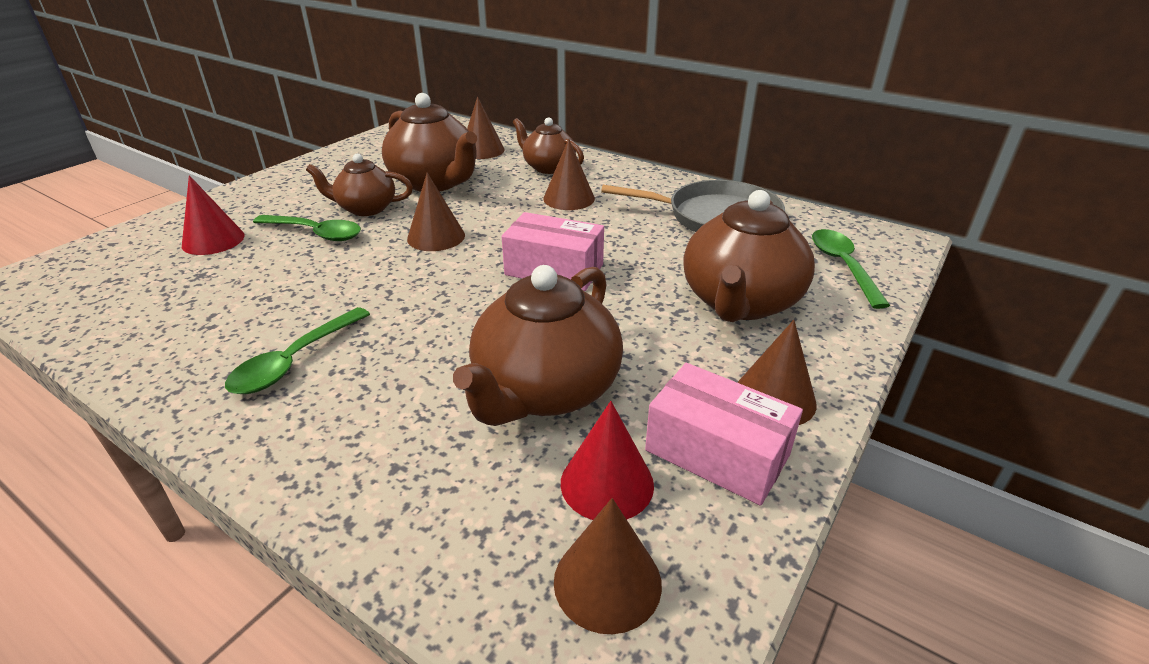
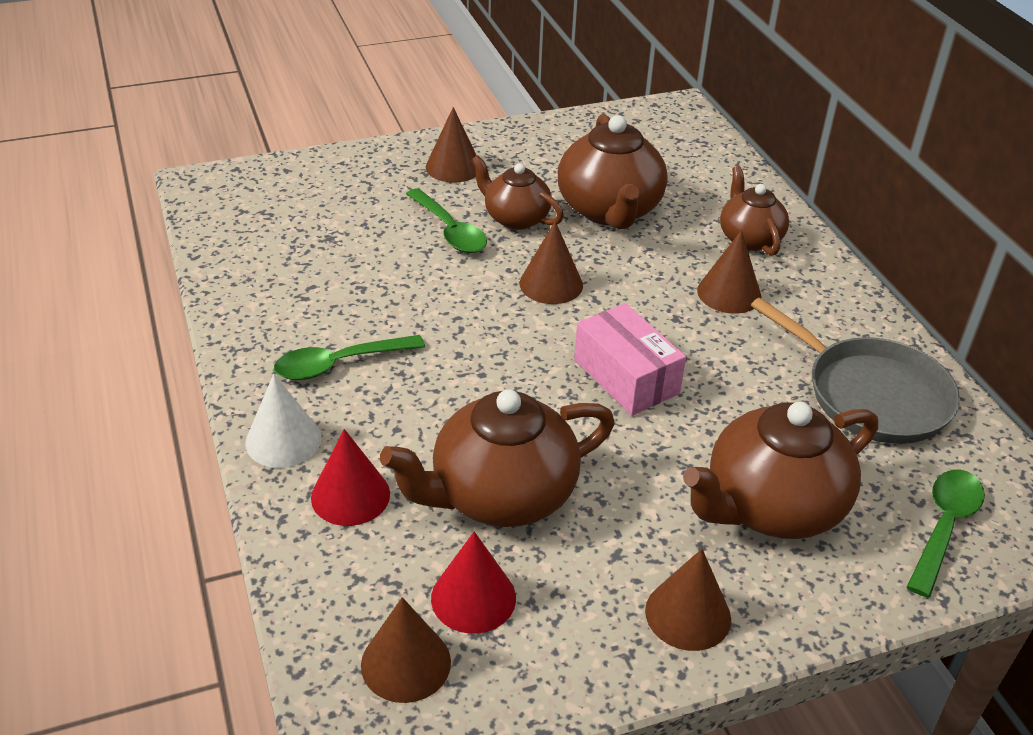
camera: 35 degrees right, 5 degrees up
red cone [182,175,245,255] -> red cone moved to [311,429,390,526]
brown cone [467,97,505,159] -> brown cone moved to [426,107,477,183]
pink box [645,363,803,506] -> none
none -> white cone [245,374,321,468]

